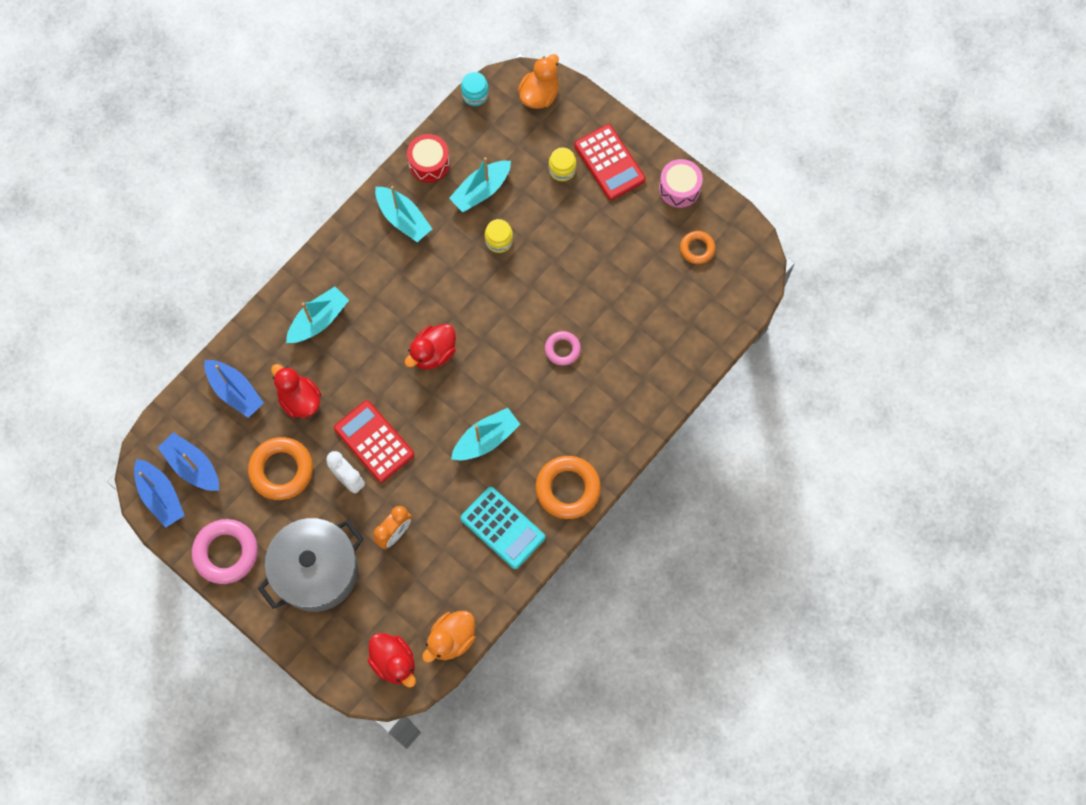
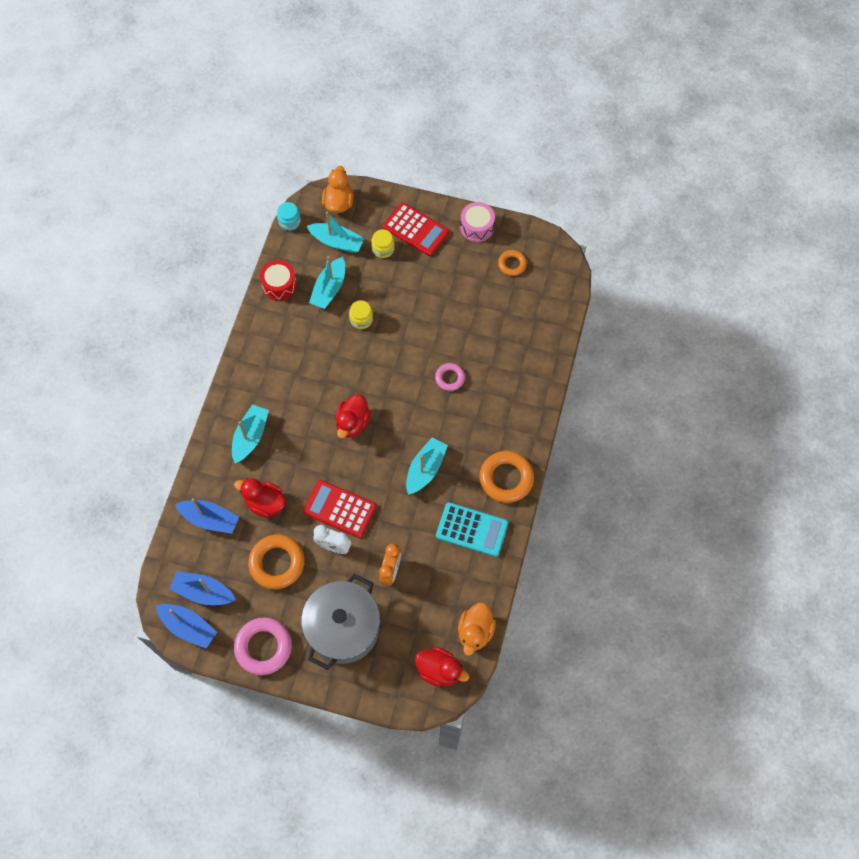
camera: 25 degrees left, 5 degrees down
turquoise boat [375,186,432,242] -> turquoise boat moved to [307,211,365,253]

